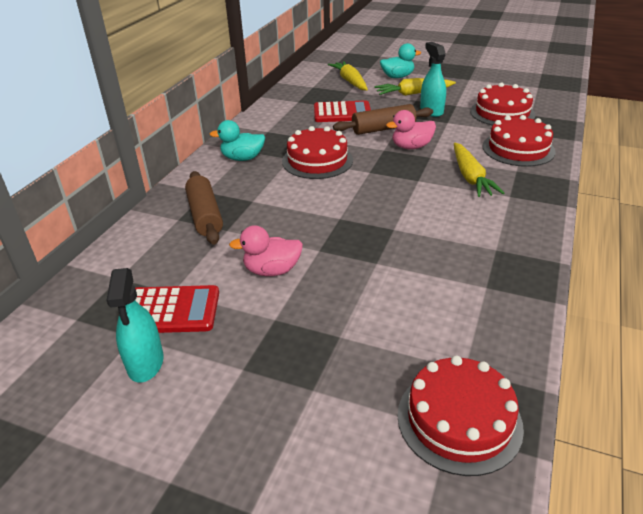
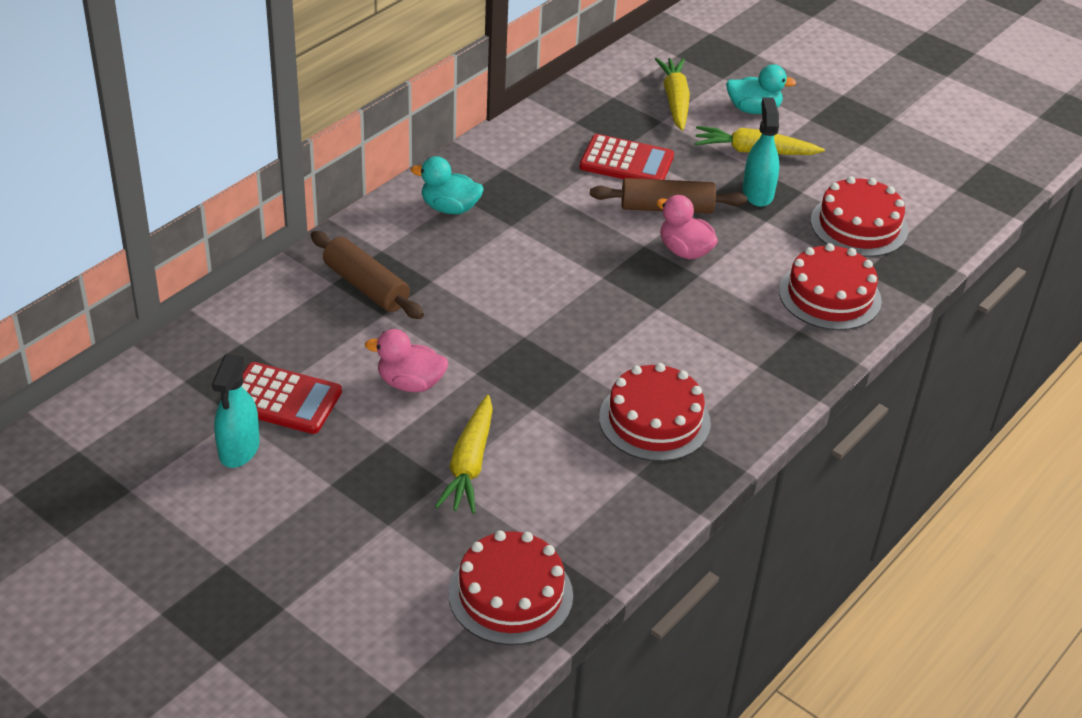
camera: 15 degrees right, 5 degrees up
brown rolling pin [185,171,223,245] -> brown rolling pin turned 45 degrees counterclockwise [311,231,424,319]
red cake [282,126,353,179] -> red cake moved to [599,363,711,461]
pink duck [386,110,436,149] -> pink duck turned 45 degrees clockwise [656,195,718,259]
yellow carrot [454,143,504,197] -> yellow carrot moved to [435,395,493,514]

